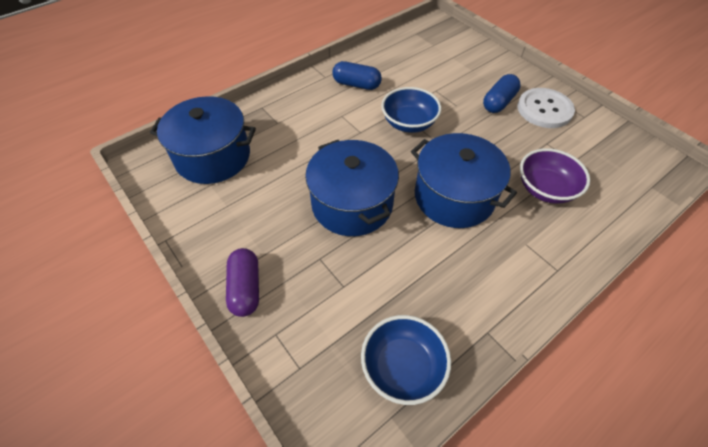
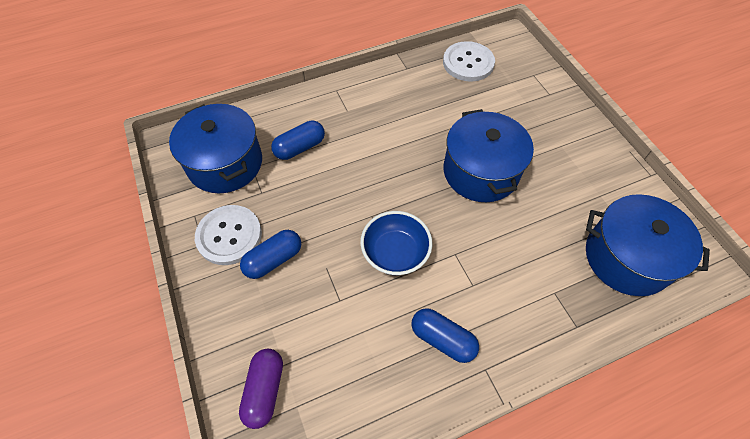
camera: 165 degrees left, 5 degrees up
purple capsule [226,248,259,317] -> purple capsule moved to [239,349,283,429]
blue bowl [361,315,451,405] -> white button [443,41,495,82]
blue pot [411,133,517,228] -> blue pot moved to [169,104,262,193]
purple bowl [520,148,590,204] -> blue capsule [271,121,325,160]

